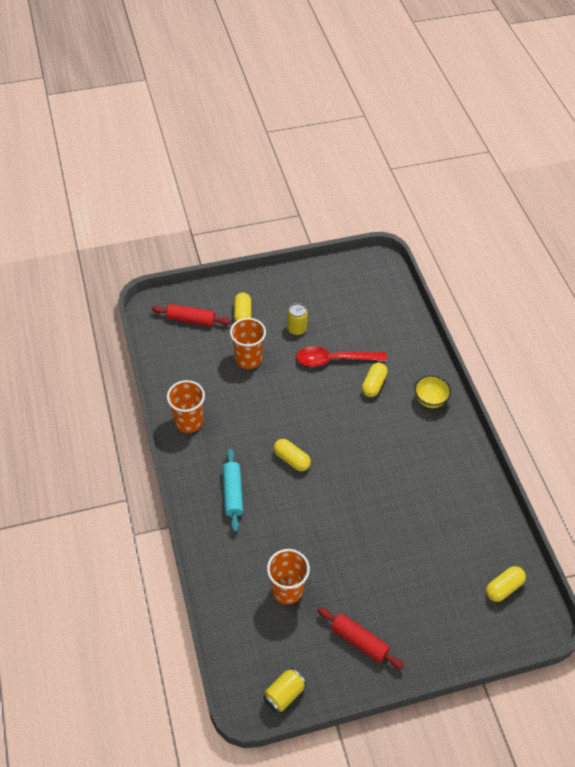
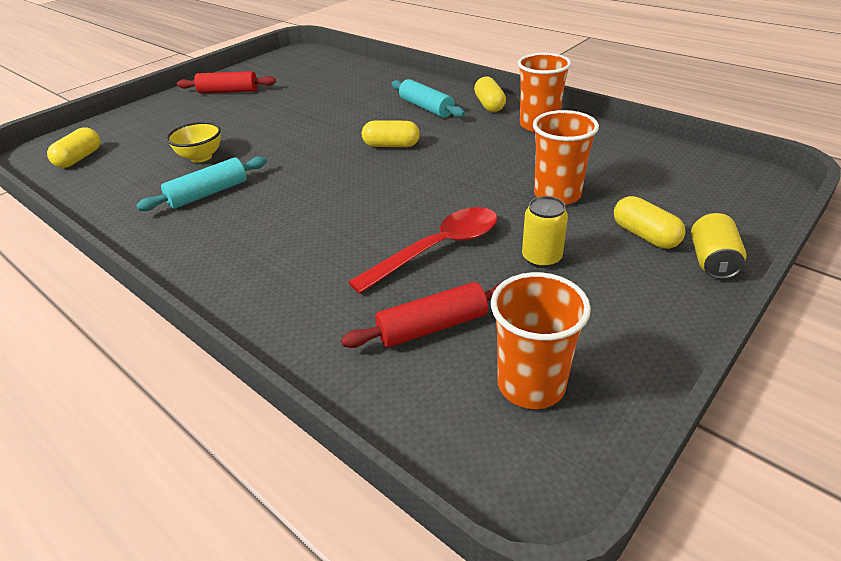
camera: 150 degrees right, 15 degrees down
red rolling pin [151,304,231,327] -> red rolling pin moved to [341,282,501,348]
yellow can [263,668,306,713] -> yellow can moved to [691,213,746,279]
orange cup [267,549,310,604] -> orange cup moved to [491,272,591,409]
yellow capsule [362,363,388,397] -> yellow capsule moved to [474,77,506,112]
yellow bowl [414,375,451,408] -> yellow bowl moved to [166,122,221,163]
none -> turquoise rolling pin [136,156,267,211]

